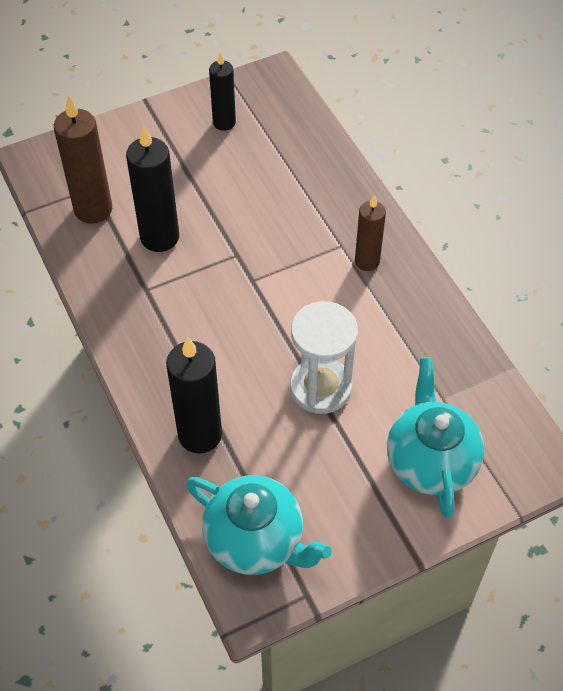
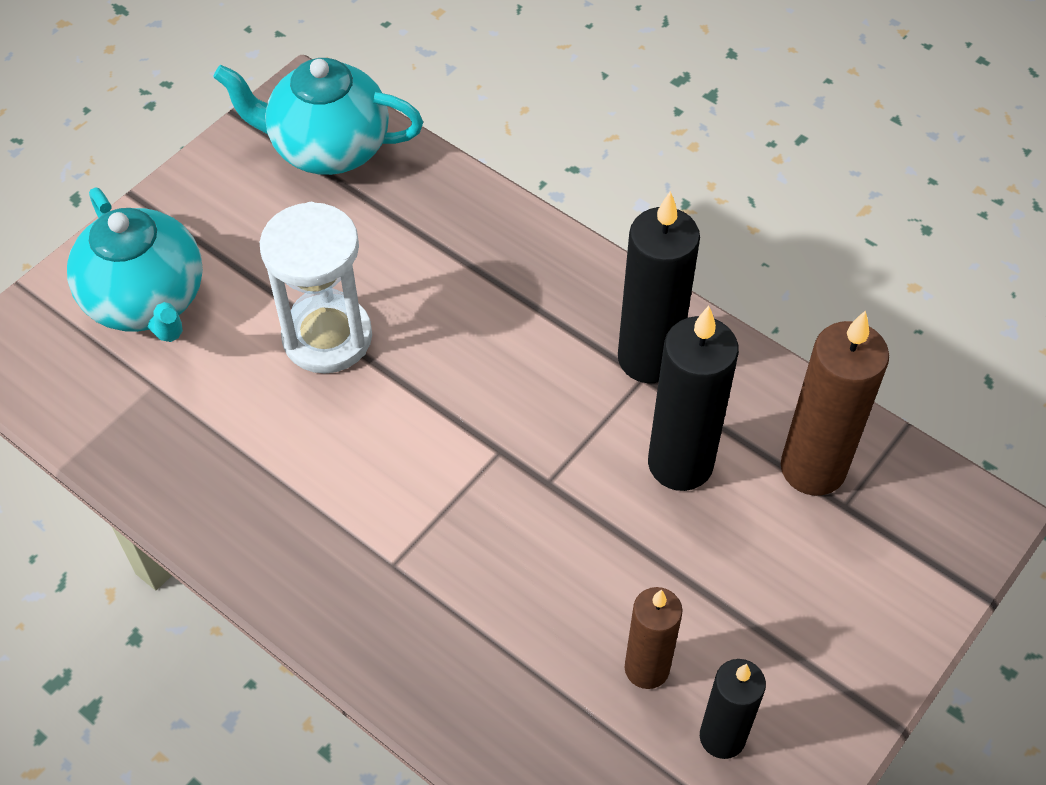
camera: 155 degrees right, 0 degrees up
black candle [166,336,222,453] -> black candle moved to [618,191,700,383]
brown candle [355,195,386,271] -> brown candle moved to [624,587,682,689]

